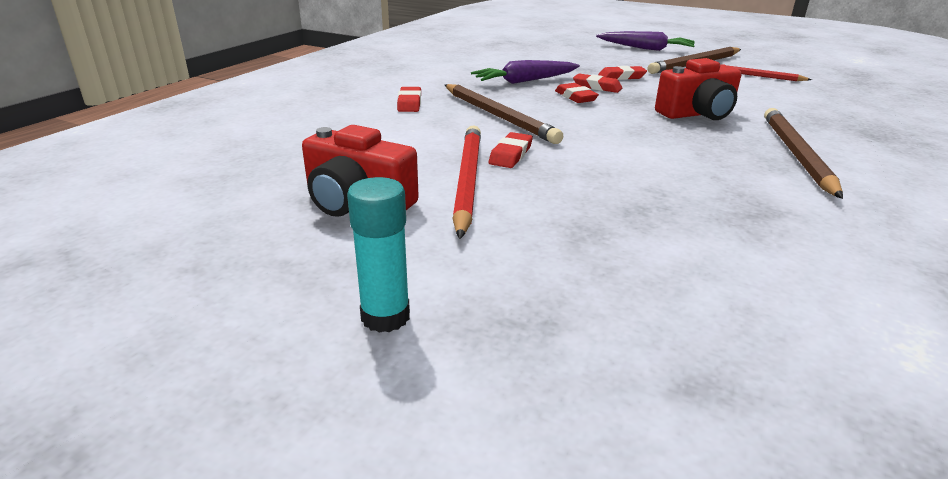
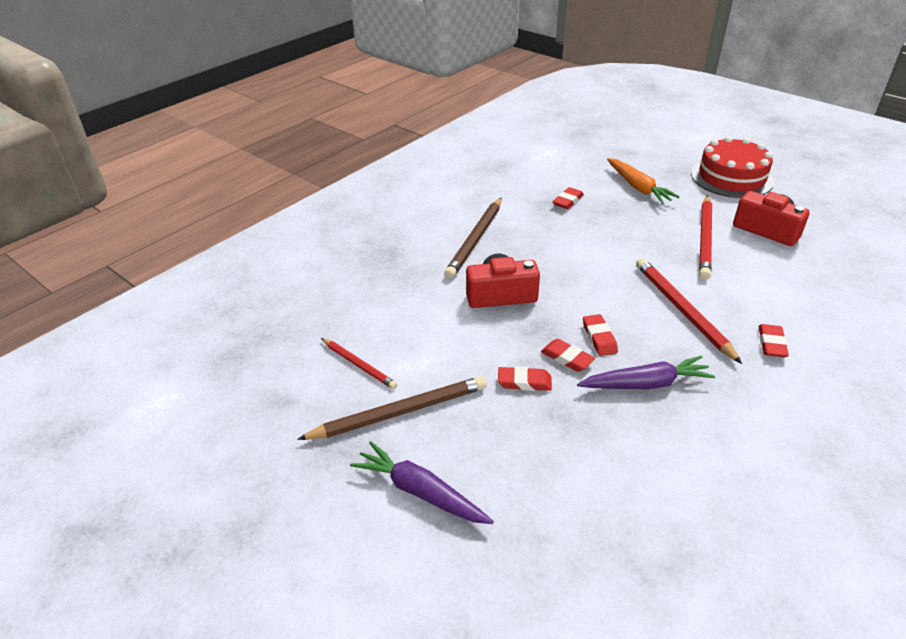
camera: 165 degrees left, 10 degrees up
turquoise glue stick [347,177,410,333] -> red cake [691,136,774,198]
brown pencil [445,84,563,144] -> red pencil [636,258,742,364]
red eraser [489,132,533,168] -> red eraser moved to [553,187,584,209]
none -> orange carrot [607,158,680,204]

